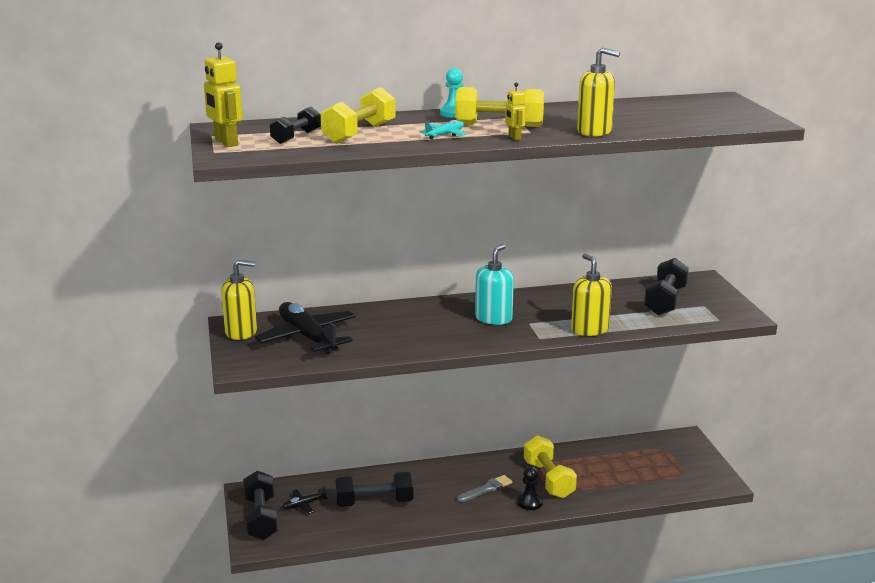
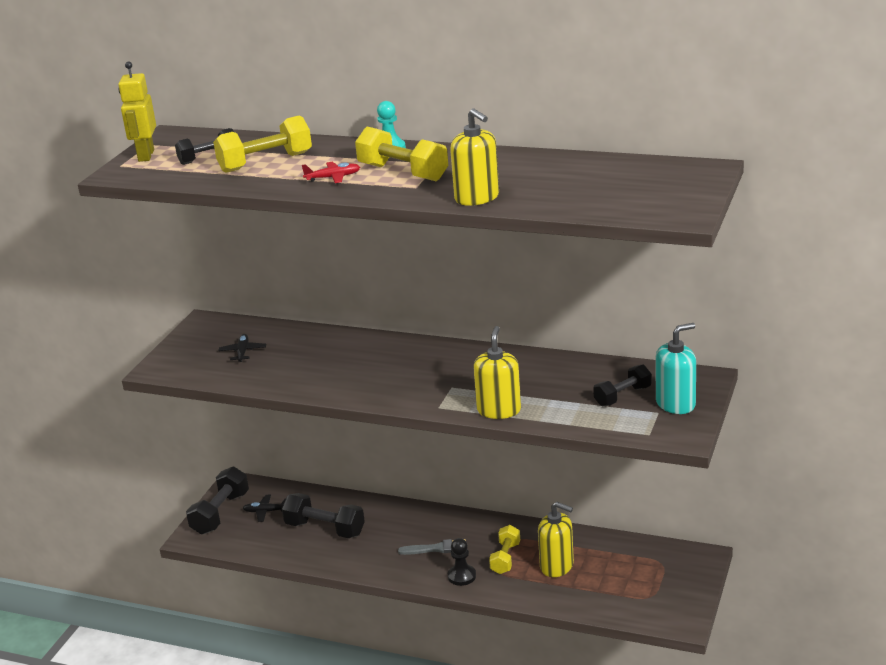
camera: 35 degrees right, 5 degrees up
yellow soap dispenser [221,260,257,340] -> yellow soap dispenser moved to [538,502,574,577]
black plane [255,302,356,354] -> black plane [218,334,266,362], size x0.45
turquoise plane [420,120,467,139] -> red plane [302,162,360,183]
turquoise soap dispenser [475,244,514,325] -> turquoise soap dispenser moved to [656,323,696,414]
yellow robot [505,82,526,140] -> none
yellow dumbbell [524,435,577,498] -> yellow dumbbell [489,525,520,574], size x0.65
black dumbbell [644,258,689,316] -> black dumbbell [593,364,651,406], size x0.65

